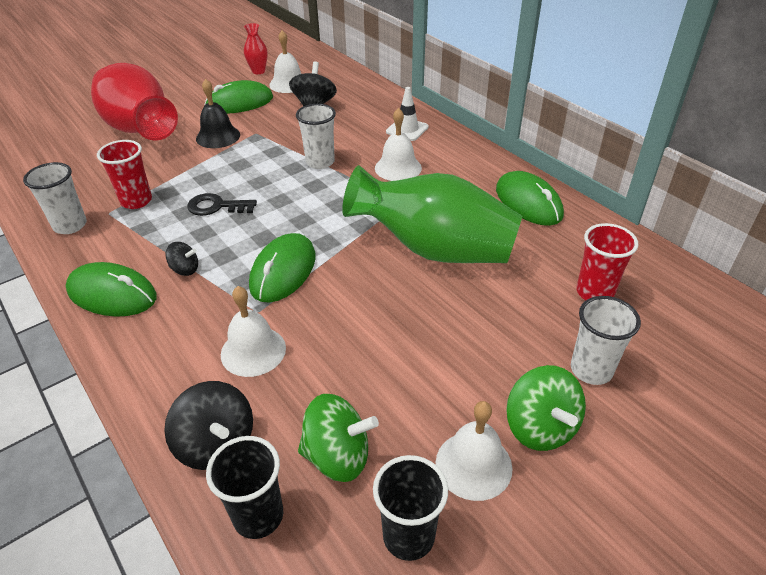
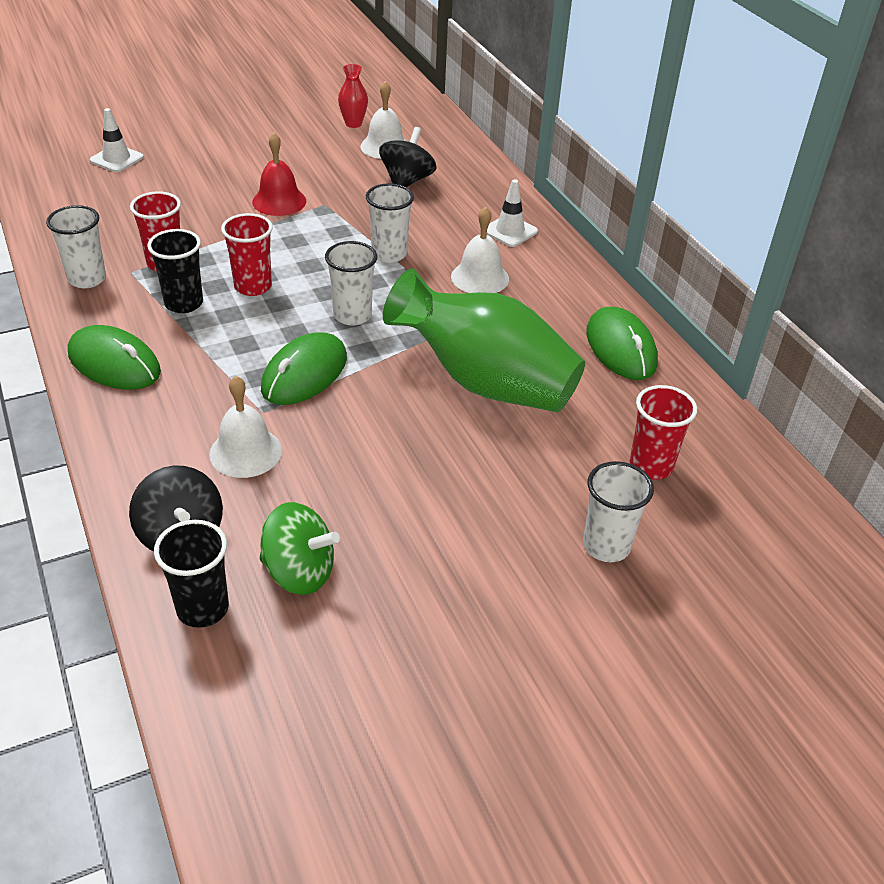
camera: 10 degrees right, 0 degrees up
red vase [91,63,178,141] -> none
black spinning top [165,242,198,276] -> none
black key [187,193,257,216] -> red cup [221,213,273,296]
black bell [196,79,240,148] -> red bell [252,133,306,216]
green mouse [204,80,273,114] -> none
black cup [373,455,448,561] -> black cup moved to [147,229,203,313]
white bell [436,401,513,501] -> none
green spinning top [506,365,586,451] -> none
none -> white traffic cone [90,108,144,172]
none -> white cup [325,241,377,326]

